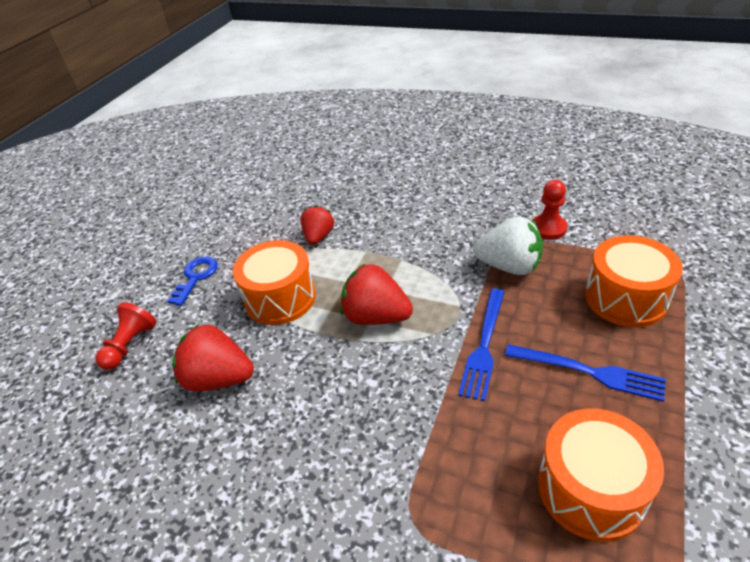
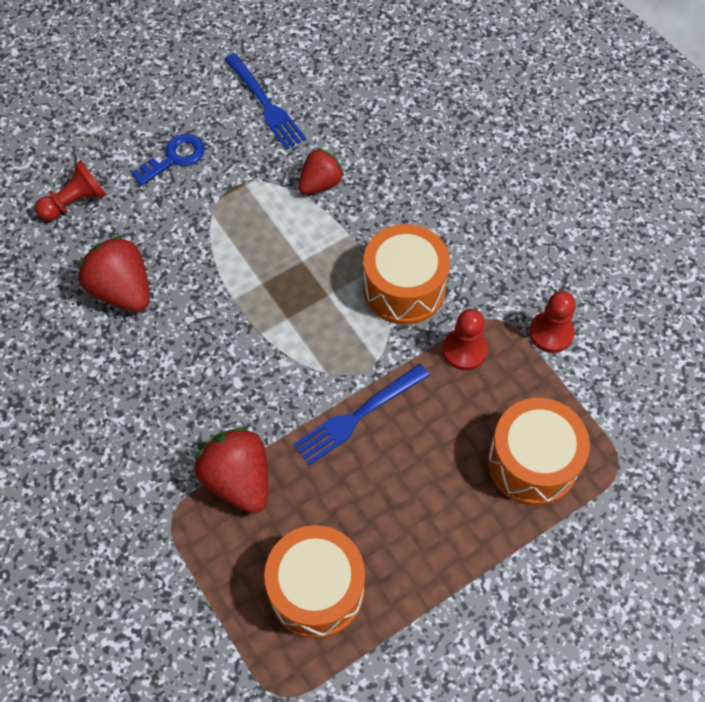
camera: 30 degrees right, 20 degrees up
orange drum [233,240,316,325] -> orange drum moved to [363,224,450,325]
red strawberry [340,263,413,325] -> red strawberry moved to [195,427,268,513]
white strawberry [473,216,543,275] -> red pawn [443,309,488,370]
blue fork [505,344,666,402] -> blue fork moved to [224,53,306,150]

